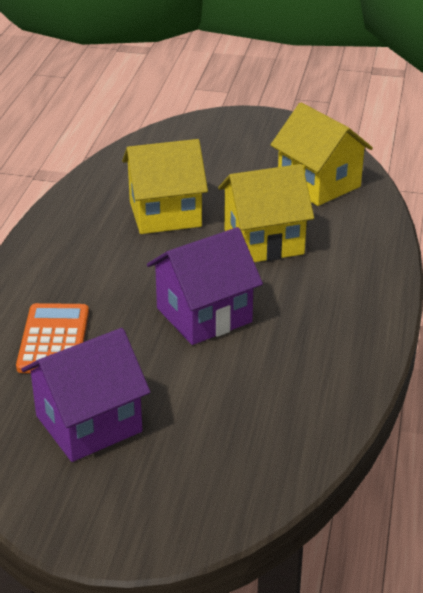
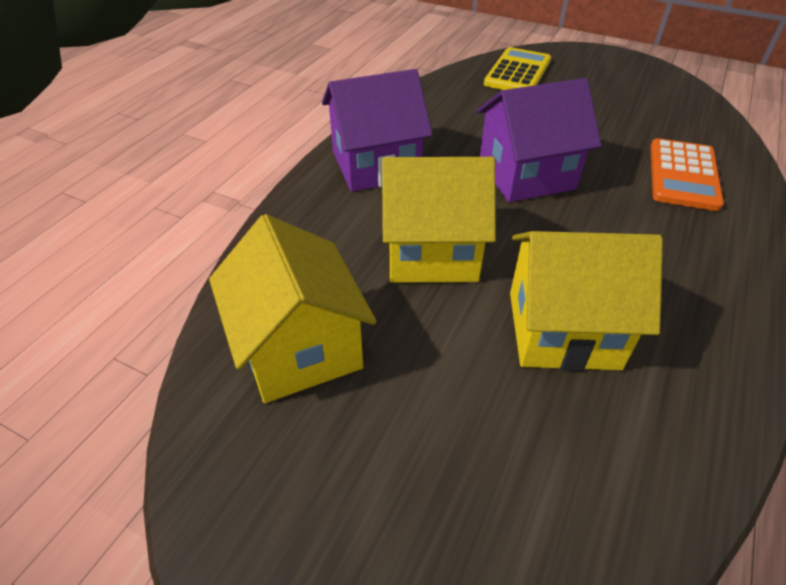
camera: 165 degrees left, 10 degrees up
purple house [21,328,150,462] -> purple house moved to [322,69,432,192]
none -> yellow calculator [484,47,551,90]

